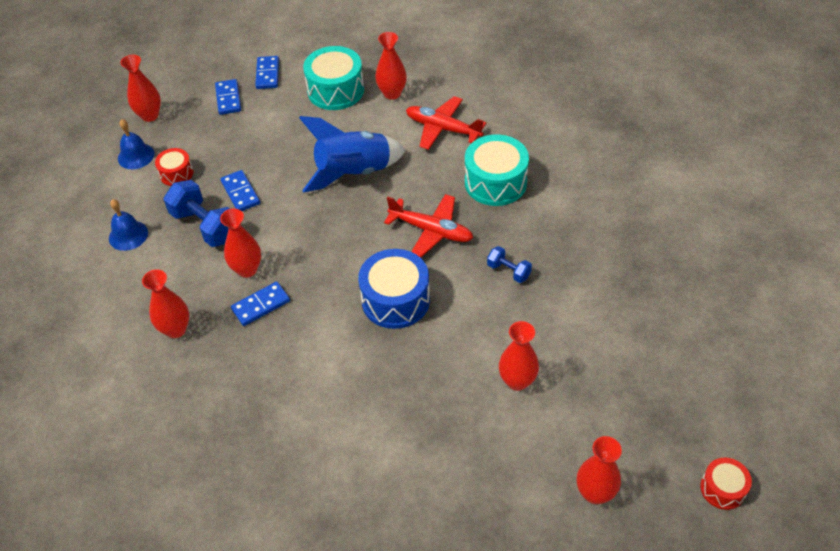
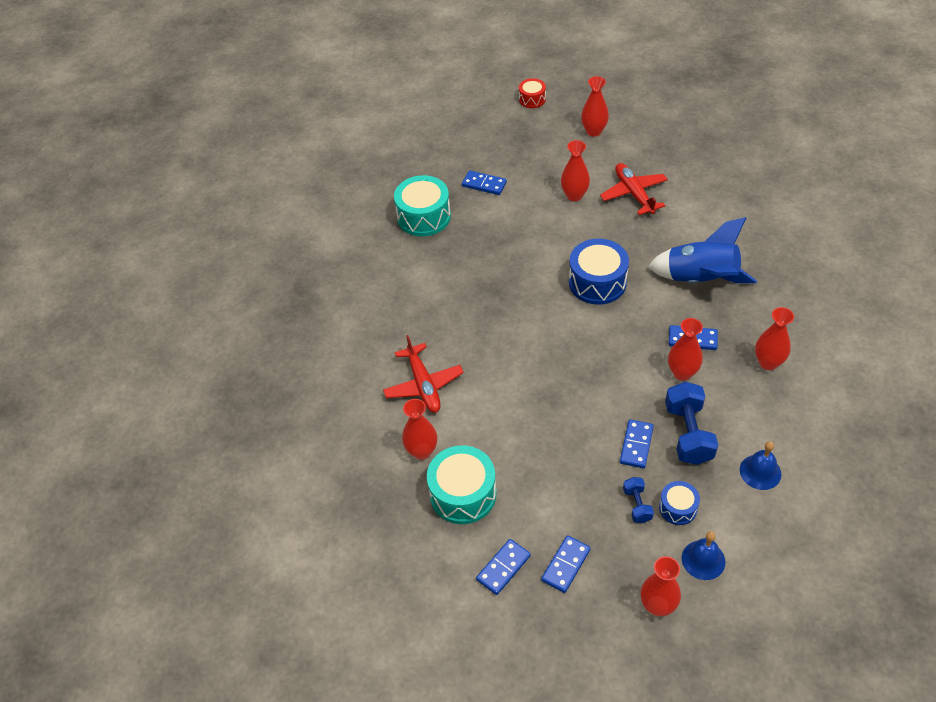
camera: 135 degrees left, 0 degrees up
red drum [155,148,193,186] -> blue drum [659,481,700,525]
blue rocket [299,116,406,192] -> blue rocket moved to [648,217,757,284]
red plane [384,194,473,258] -> red plane moved to [600,163,668,215]
turquoise drum [465,134,529,206] -> turquoise drum moved to [394,175,451,236]
blue dumbbell [487,246,532,283] -> blue dumbbell moved to [623,477,654,523]
none -> blue domino [462,170,507,195]

